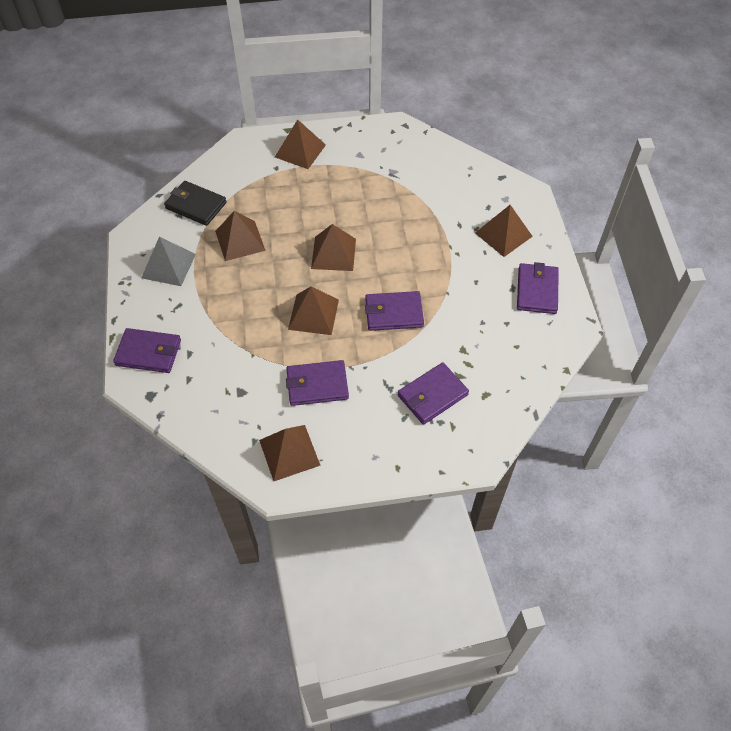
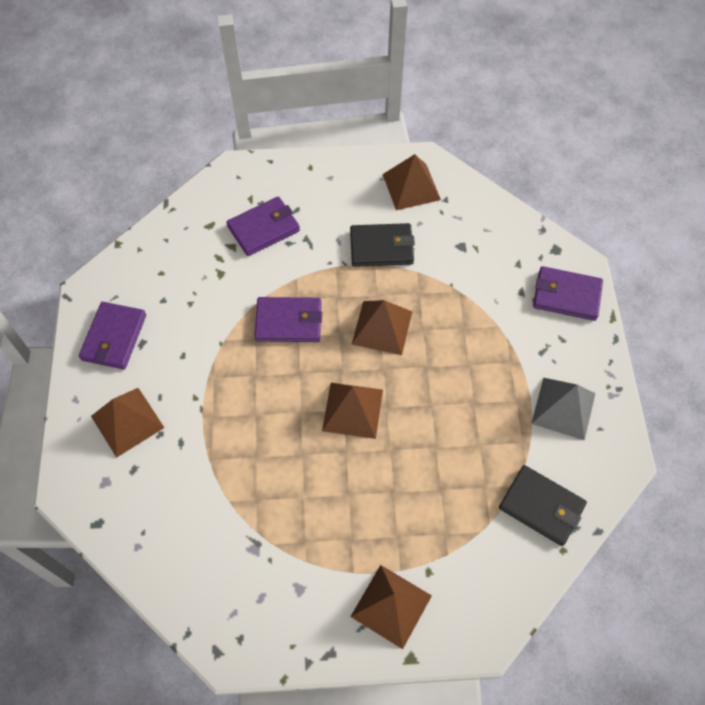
camera: 175 degrees left, 5 degrees up
brown pyramid [215,211,266,261] -> none
purple wallet [286,360,349,406] -> black wallet [350,223,415,267]

